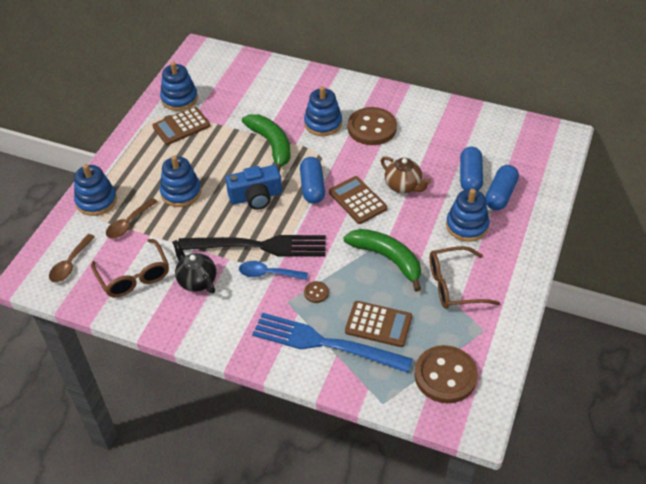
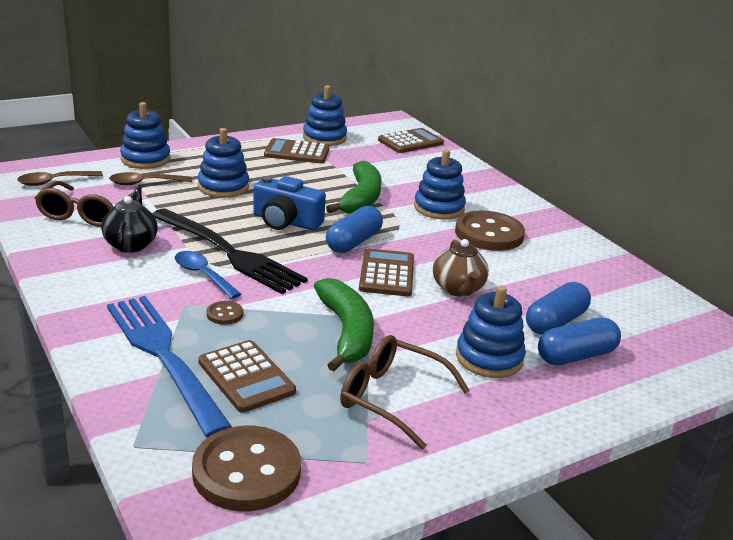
camera: 35 degrees right, 20 degrees down
none -> brown calculator [378,128,444,153]

